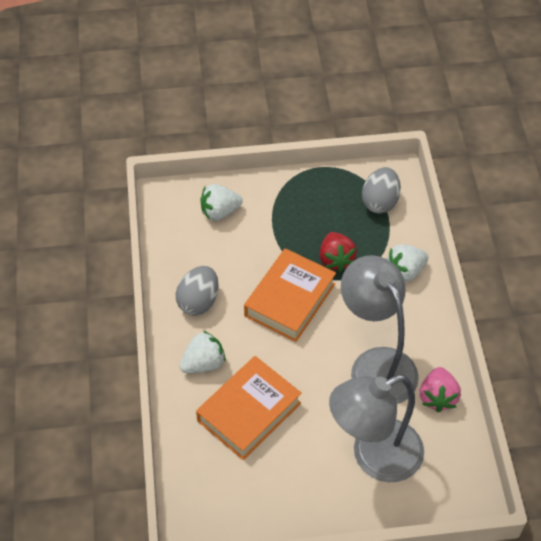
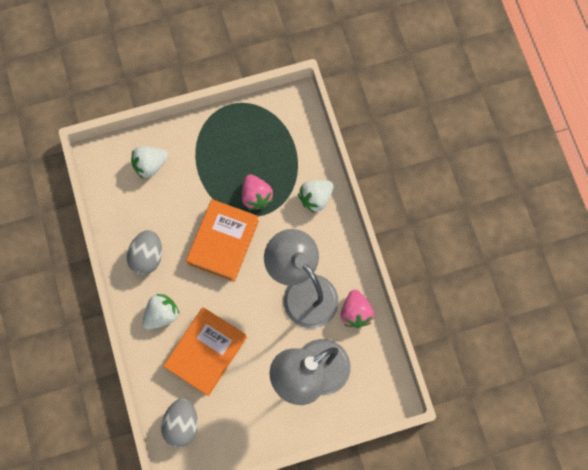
camera: 10 degrees left, 20 degrees up
red strawberry [319,232,357,272] -> pink strawberry [242,174,273,210]
grey egg [362,167,401,214] -> grey egg moved to [161,399,198,447]

